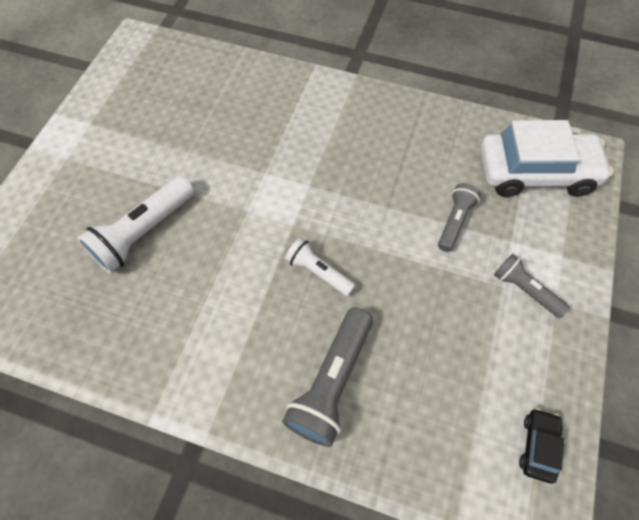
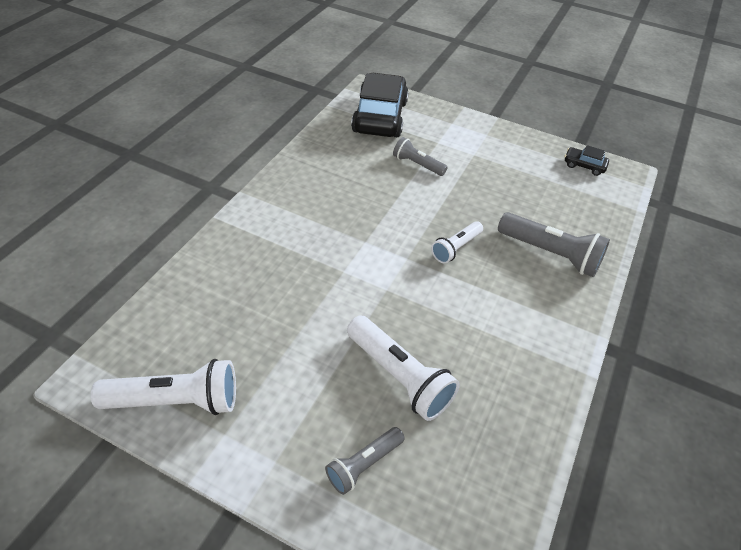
camera: 85 degrees left, 15 degrees down
white car [480,120,613,197] -> black car [351,73,409,137]
grey flashlight [494,254,570,318] -> grey flashlight moved to [325,427,405,495]
none -> white flashlight [91,359,236,415]

